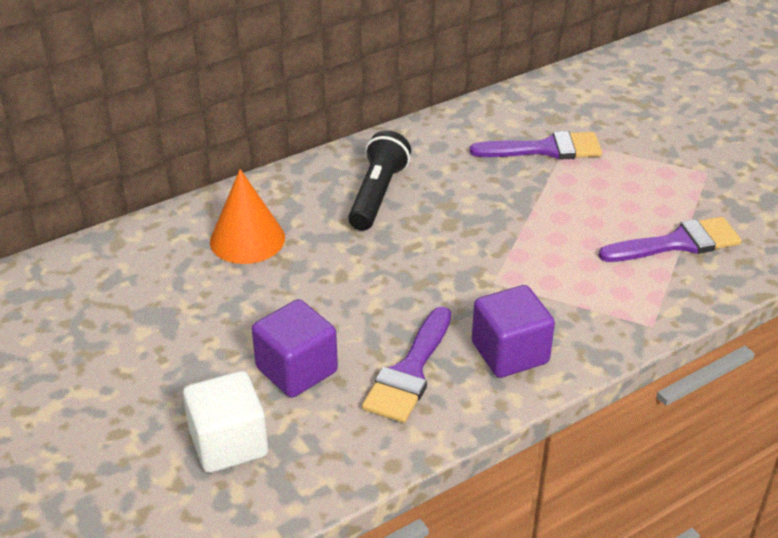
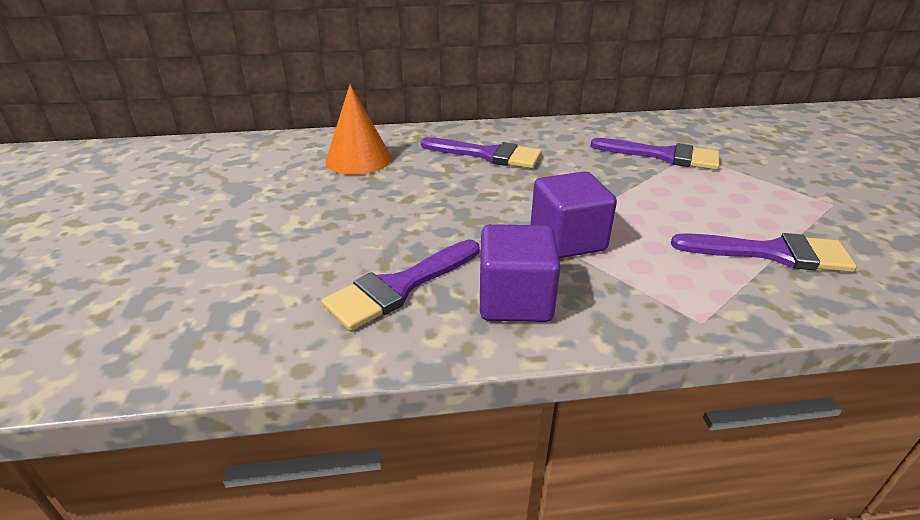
camera: 25 degrees right, 5 degrees down
white cube [183,371,268,473] -> none
purple cube [252,299,338,398] -> purple cube moved to [531,171,617,259]
black flashlight [348,130,411,231] -> purple brush [420,137,542,168]

